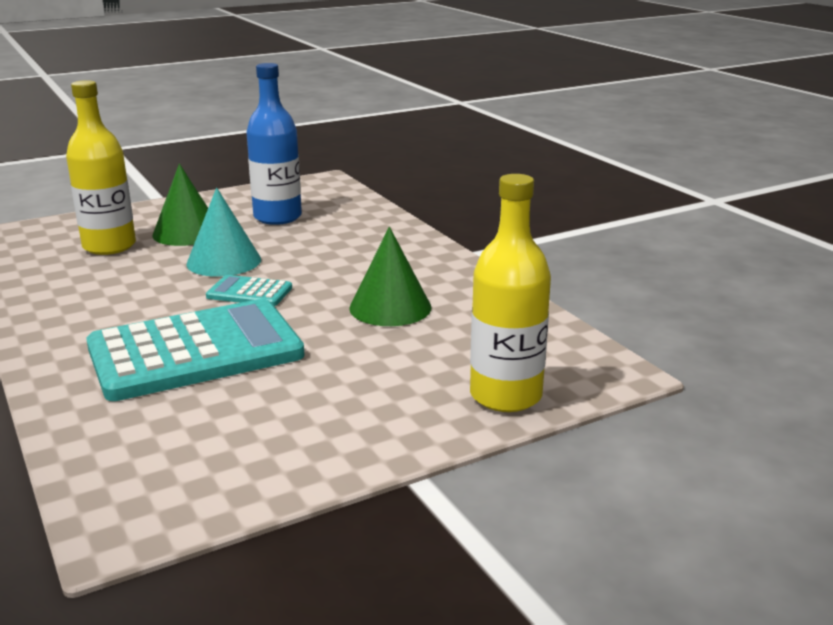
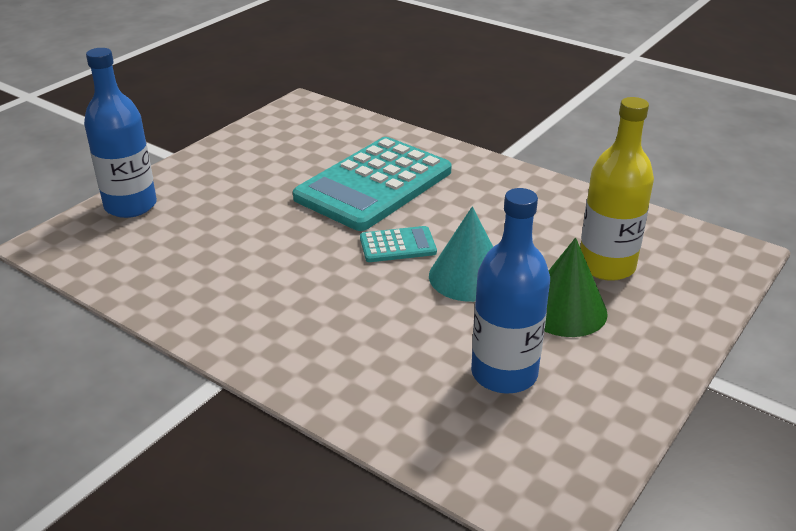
camera: 155 degrees right, 10 degrees up
green cone [349,227,431,326] -> none
yellow bottle [470,174,551,412] -> blue bottle [84,48,157,218]

